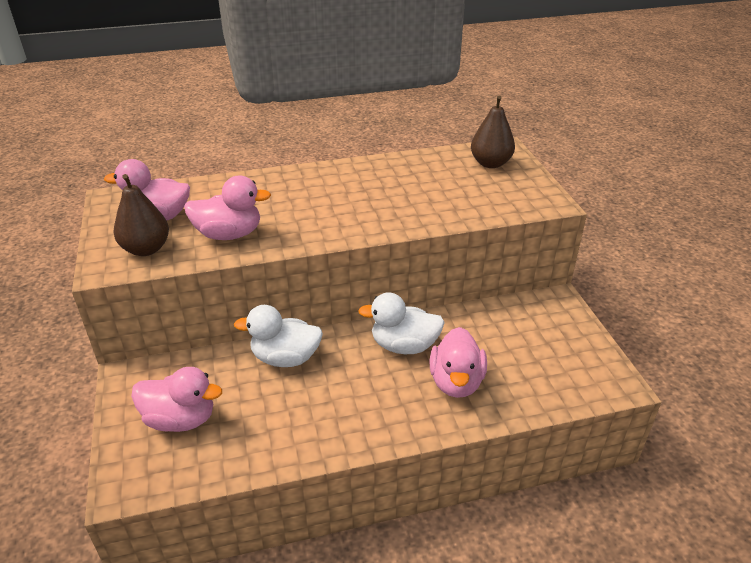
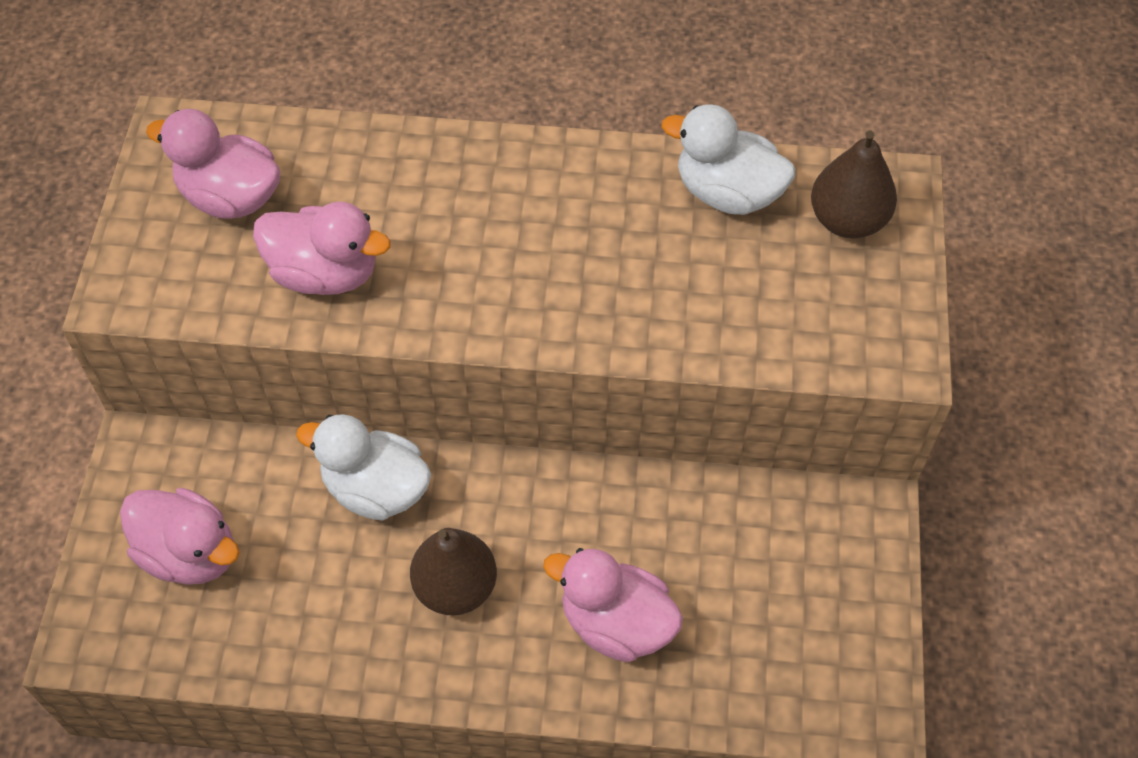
camera: 20 degrees right, 20 degrees up
brown pear [114,174,169,256] -> brown pear moved to [410,528,497,616]
white duck [358,292,445,354] -> white duck moved to [662,104,795,215]
pink duck [429,327,487,398] -> pink duck turned 90 degrees clockwise [543,548,683,662]

